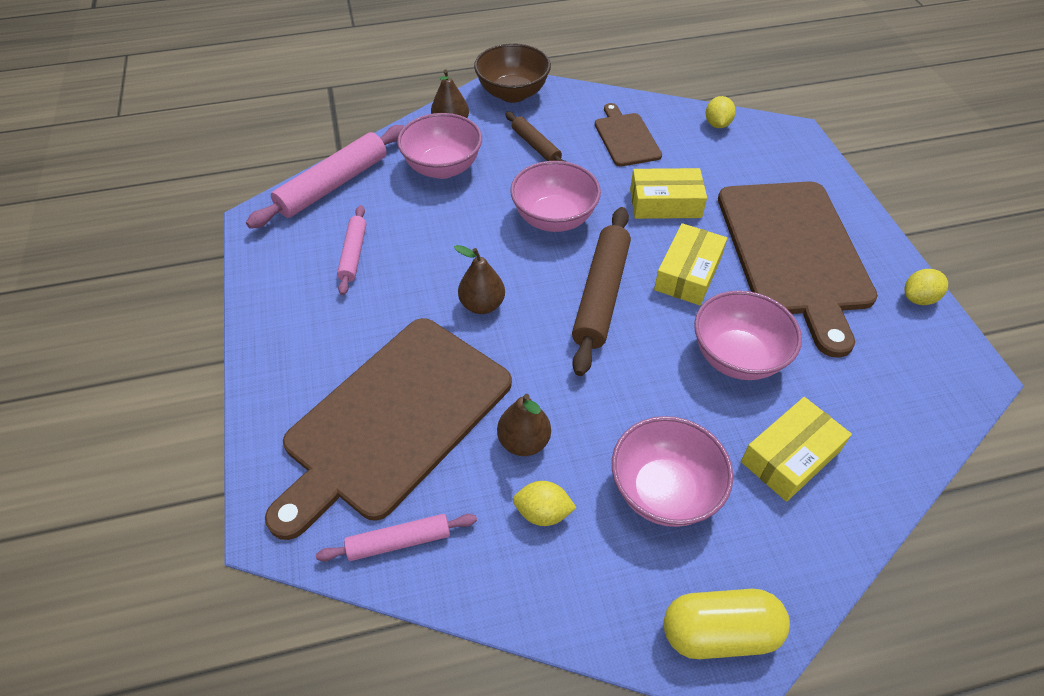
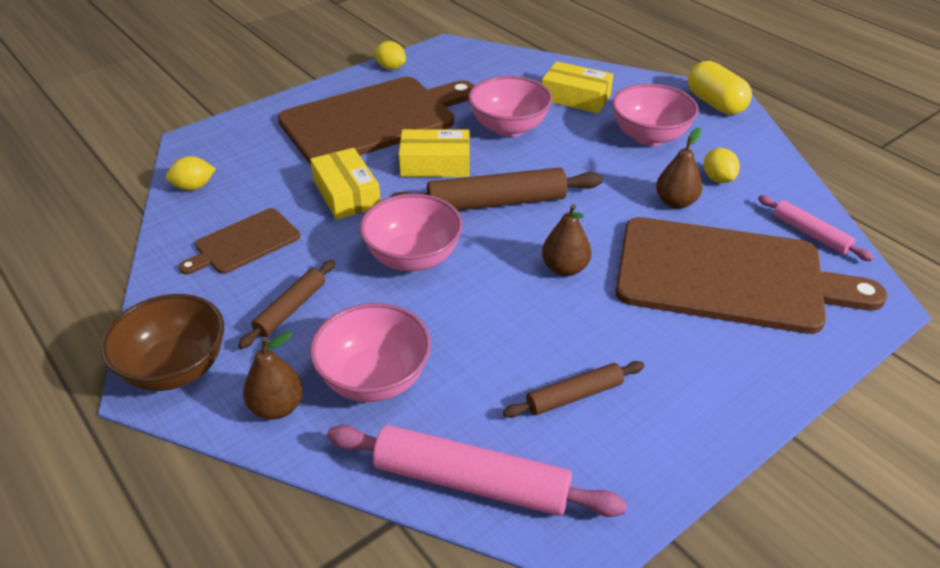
camera: 115 degrees left, 10 degrees down
pink rolling pin [337,205,367,295] -> brown rolling pin [503,361,644,418]

